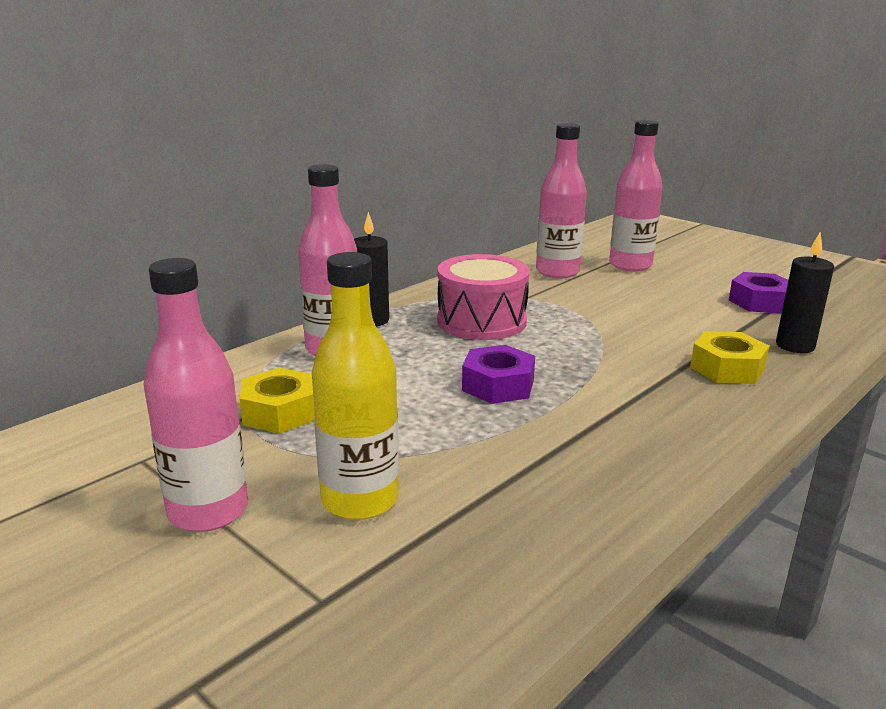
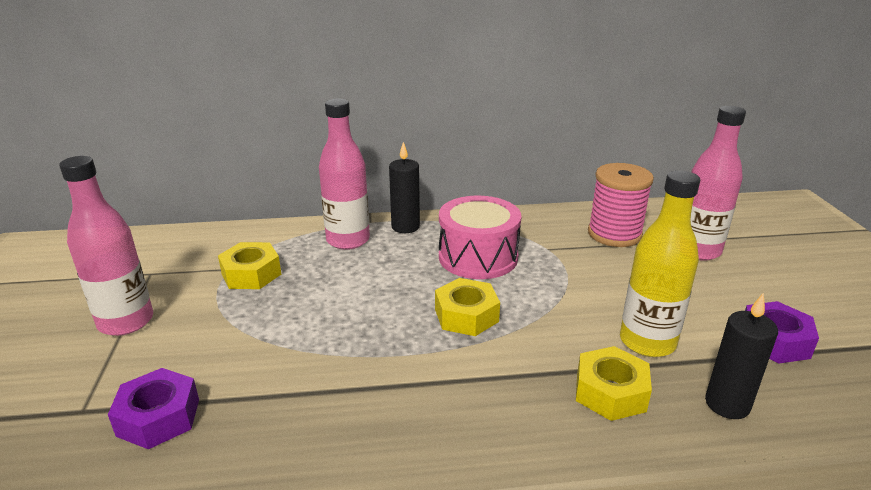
camera: 40 degrees right, 5 degrees up
yellow bottle [312,252,399,520] -> yellow bottle moved to [620,170,700,357]
purple nut [462,345,535,404] -> purple nut moved to [108,368,199,449]
pink bottle [536,123,587,278] -> pink spool [588,163,654,247]
none -> yellow nut [435,278,500,336]

